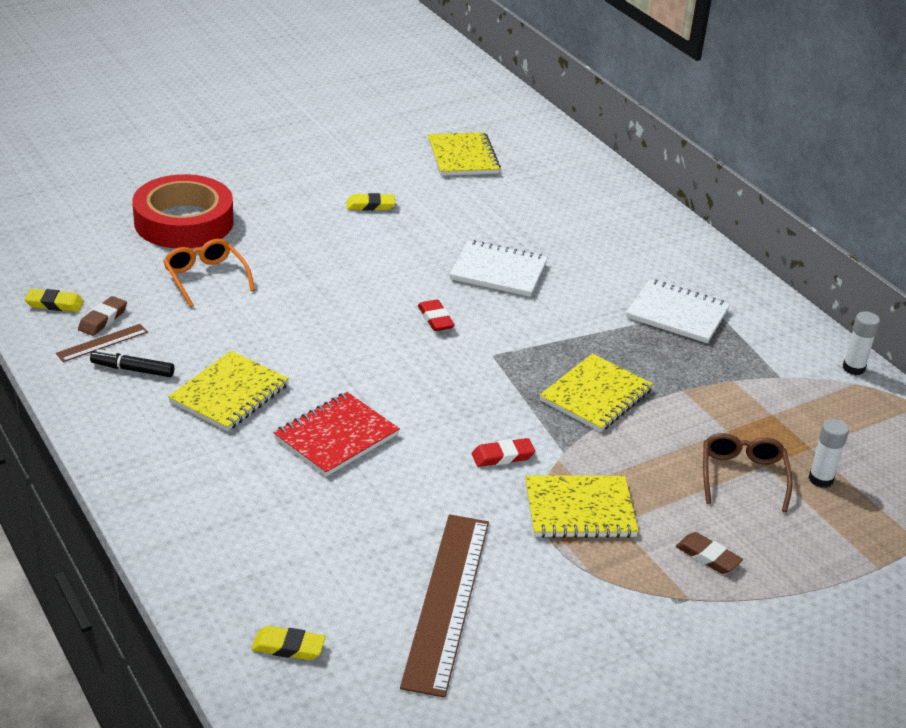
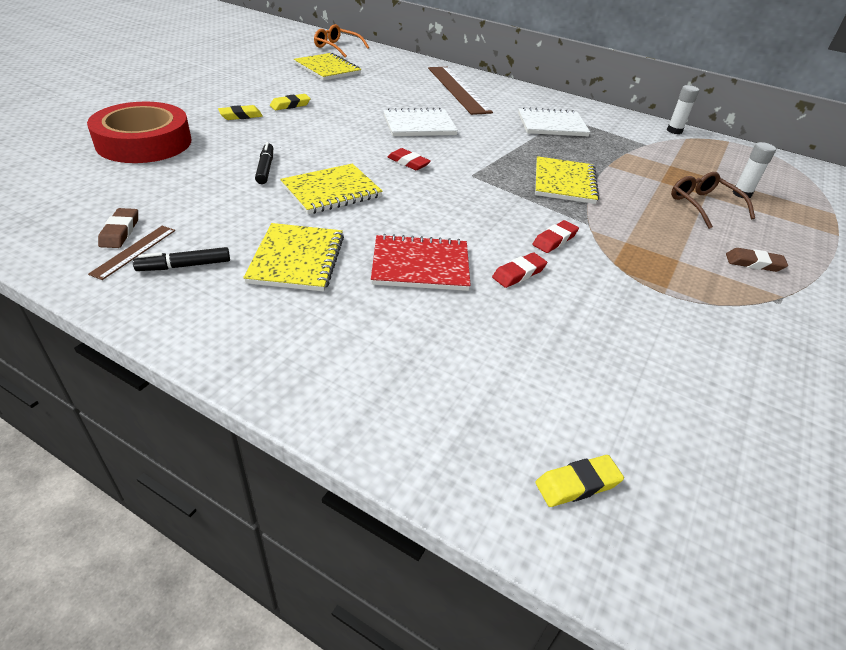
camera: 30 degrees left, 5 degrees up
yellow eraser [24,289,84,312] -> yellow eraser moved to [218,105,263,120]
orange glasses [163,239,255,307] -> orange glasses moved to [314,24,369,57]
red notebook [274,392,400,476] -> red notebook turned 75 degrees clockwise [371,234,471,291]
brown ruler [400,514,489,698] -> brown ruler moved to [428,67,493,115]
yellow notebook [525,475,639,538] -> yellow notebook moved to [280,164,383,214]
none -> black marker [255,142,273,184]
none -> red eraser [492,252,547,288]

